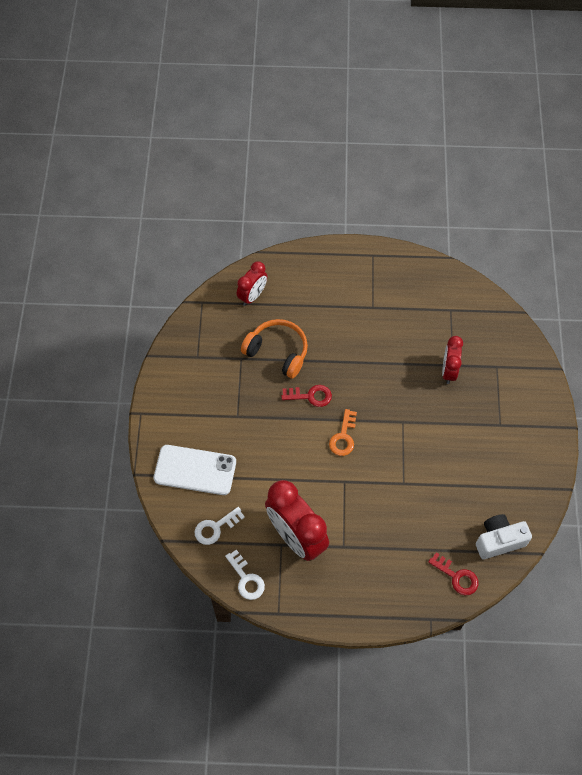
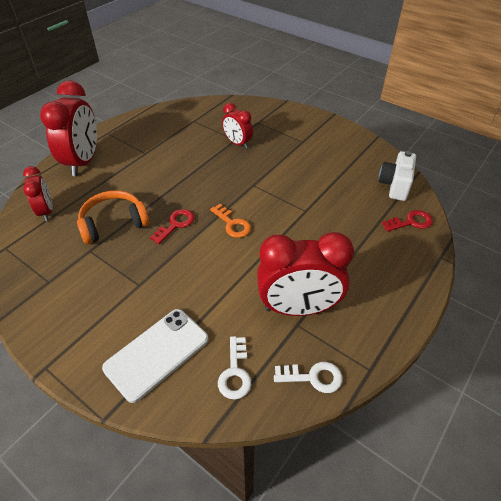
camera: 55 degrees left, 15 degrees down
none -> red clock [40,80,97,176]

